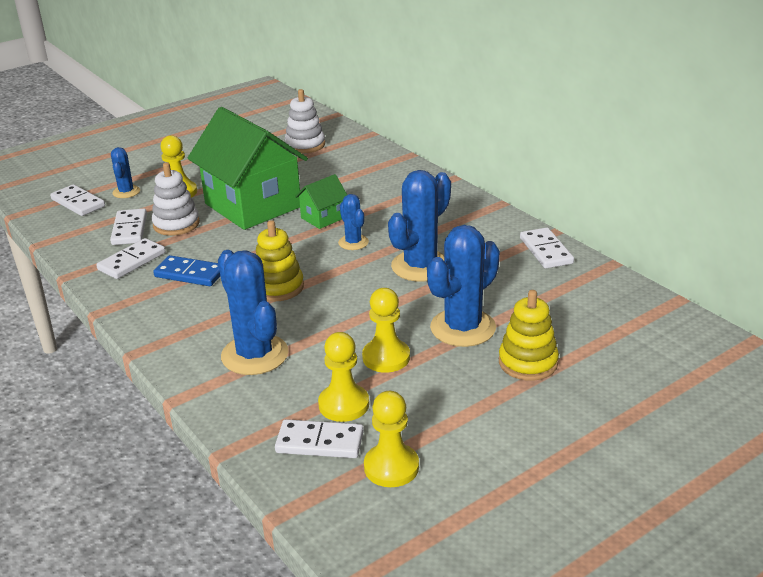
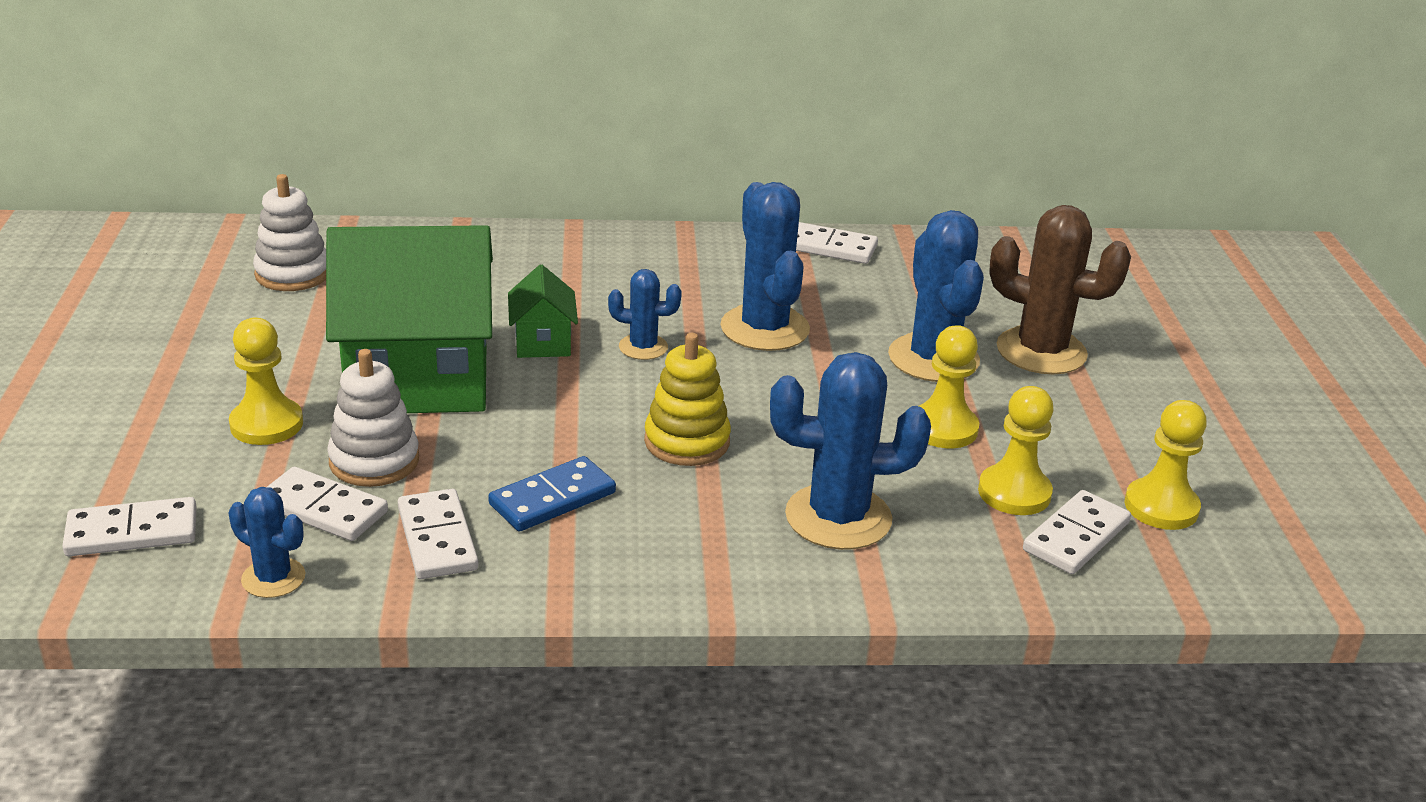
camera: 60 degrees left, 0 degrees up
blue cactus [111,147,140,198] -> blue cactus moved to [229,487,305,598]
yellow stacking toy [499,290,559,381] -> brown cactus [989,205,1131,374]

